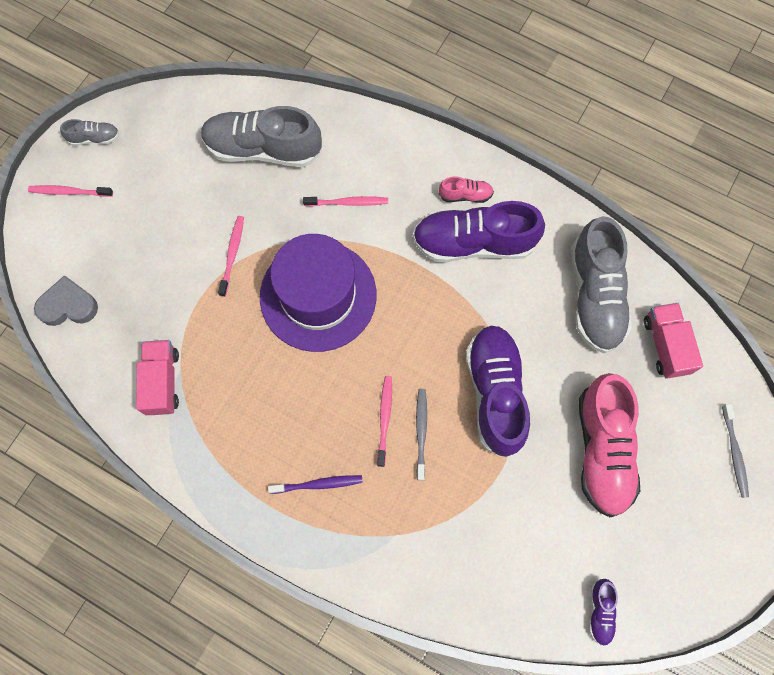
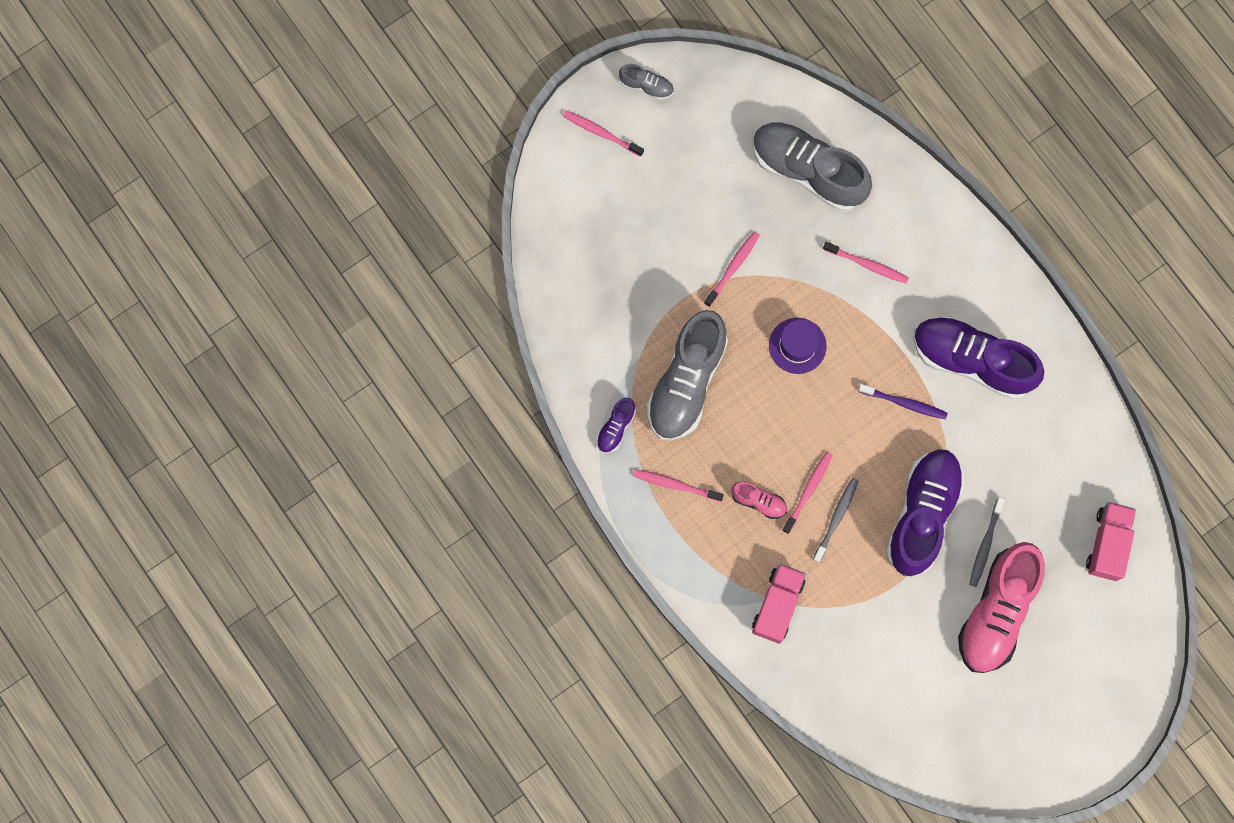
camera: 25 degrees right, 5 degrees up
grey heart [34,275,98,326] -> none
pink truck [136,340,179,415] -> pink truck moved to [752,564,806,644]
purple hat [260,234,377,352] -> purple hat [769,318,827,374], size x0.47
purple toothbrush [268,475,363,494] -> purple toothbrush moved to [858,384,948,420]
pink shoe [439,176,494,203] -> pink shoe moved to [731,482,787,519]
grey shoe [571,216,632,353] -> grey shoe moved to [647,310,728,440]
purple shoe [589,579,618,646] -> purple shoe moved to [597,398,636,453]
grey toothbrush [722,404,749,498] -> grey toothbrush moved to [969,497,1005,587]
none -> pink toothbrush [633,469,724,502]

